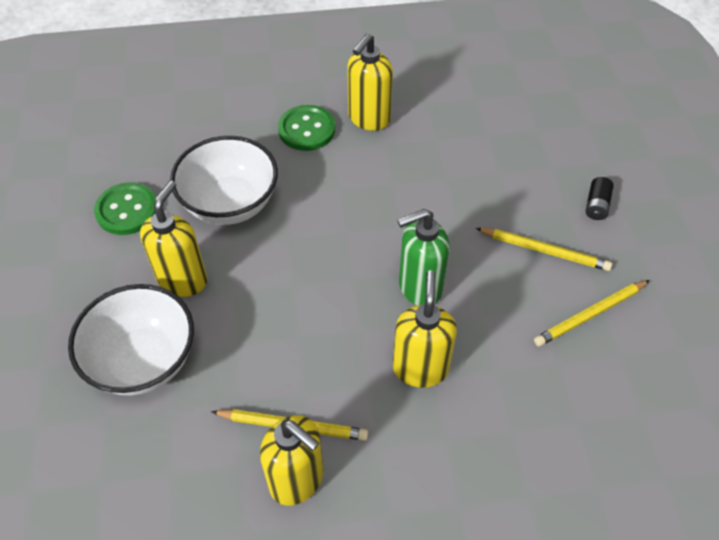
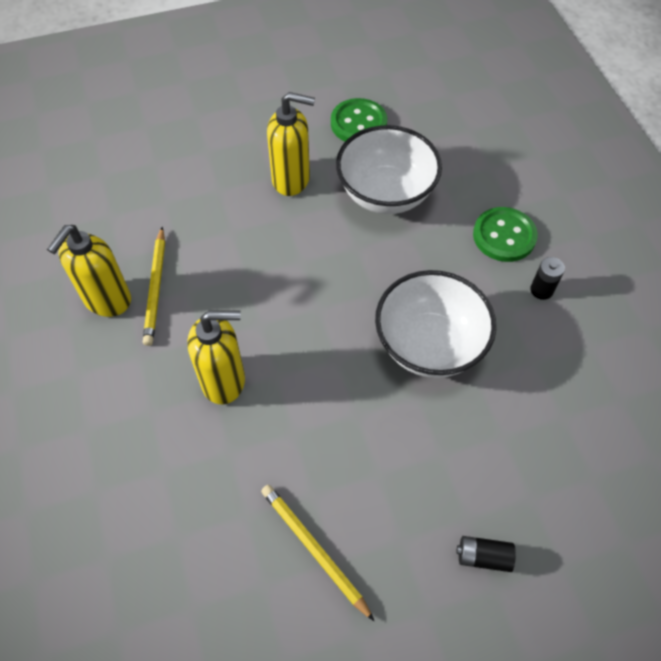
camera: 80 degrees right, 5 degrees up
white bowl [68,284,194,395] -> white bowl moved to [375,270,496,378]
yellow soap dispenser [347,33,393,131] -> black battery [530,257,565,300]
green soap dispenser [397,209,450,305] -> none
yellow pencil [476,228,612,271] -> none

